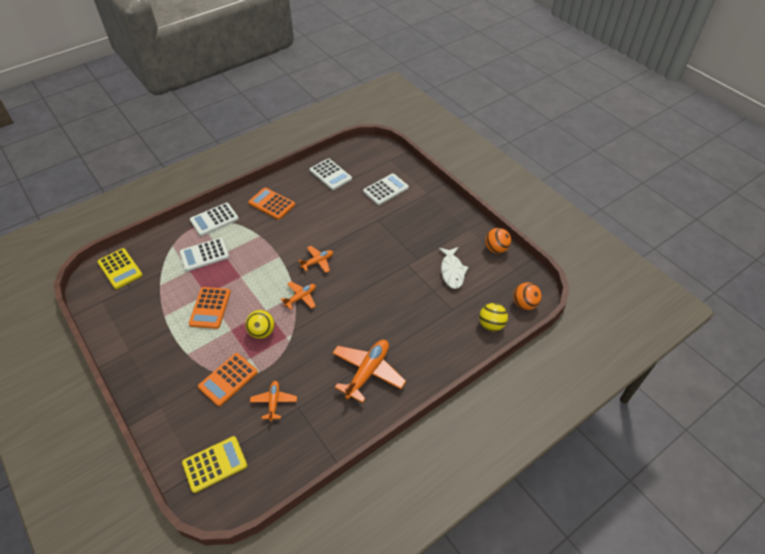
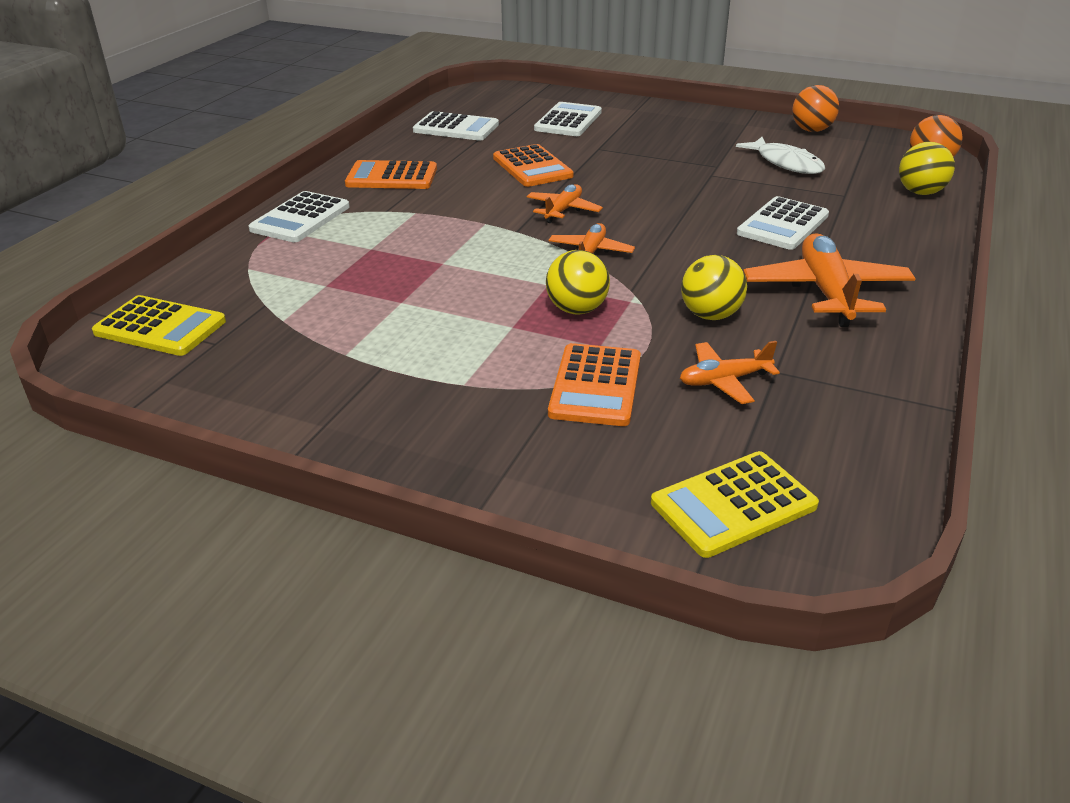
camera: 30 degrees left, 15 degrees down
white calculator [179,238,229,271] -> white calculator moved to [737,196,829,250]
yellow calculator [182,436,247,493] -> yellow calculator turned 150 degrees counterclockwise [651,451,819,558]
orange calculator [189,287,231,329] -> orange calculator moved to [493,144,574,187]
orange plane [250,381,297,421] -> orange plane turned 75 degrees counterclockwise [680,341,780,404]
none -> yellow ball [681,255,747,320]

